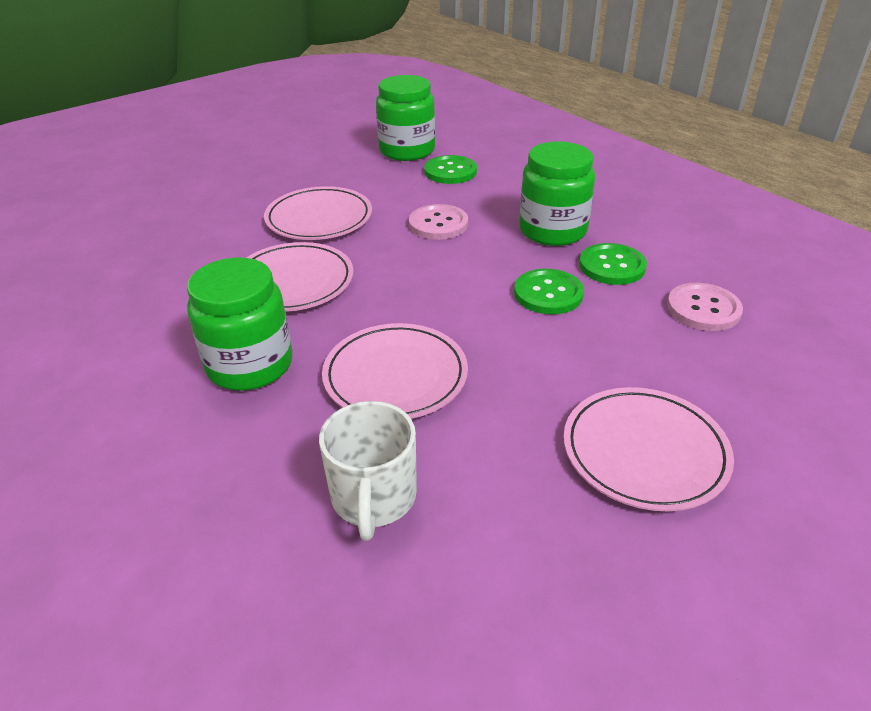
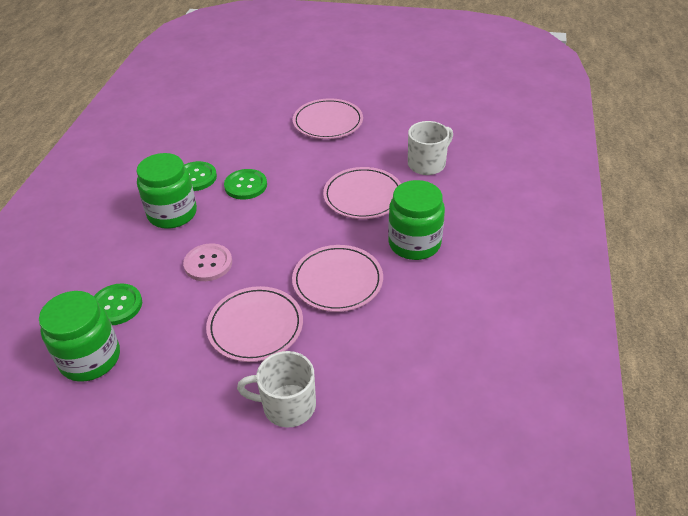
camera: 130 degrees left, 5 degrees up
pink button [667,283,743,331] -> none
none -> white mug [237,351,316,427]

